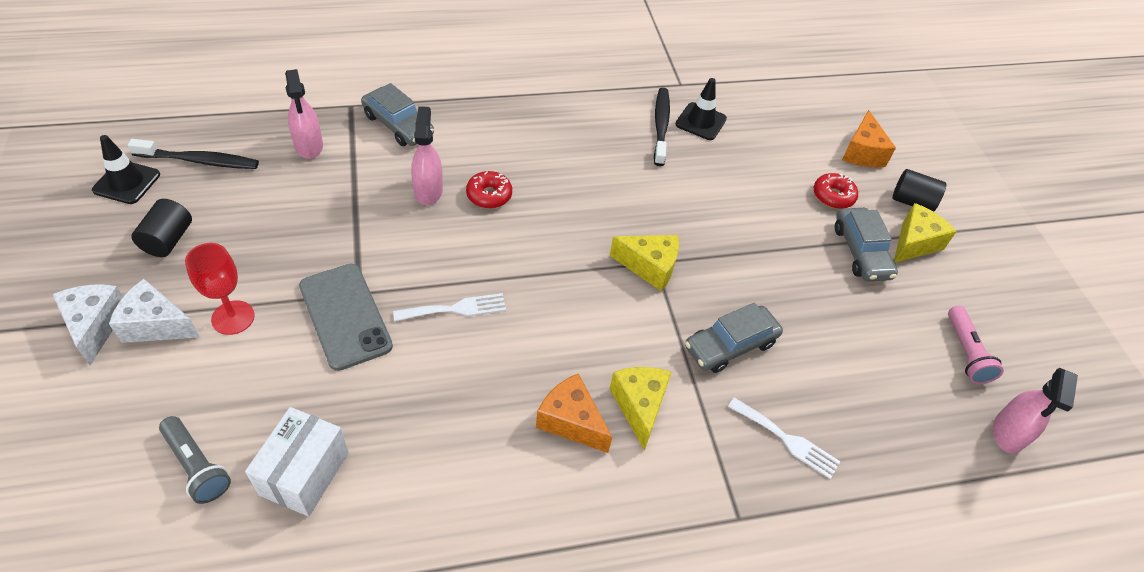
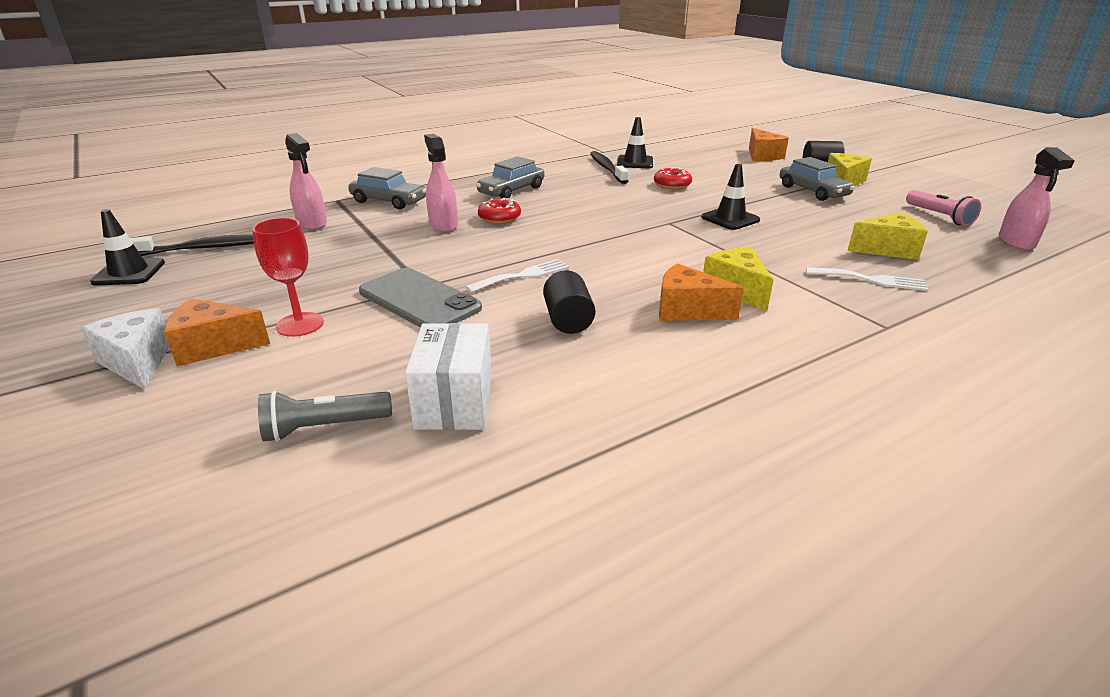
camera: 15 degrees left, 20 degrees down
white cheese [109,279,200,343] -> orange cheese [164,298,270,366]
black cylinder [131,199,192,257] -> black cylinder moved to [543,270,595,334]
grey flashlight [159,416,231,504] -> grey flashlight turned 135 degrees clockwise [258,391,392,442]
yellow cheese [610,235,679,291] -> yellow cheese moved to [847,212,928,260]
grey car [685,303,783,373] -> grey car moved to [476,156,544,199]
red donut [814,173,858,209] -> red donut moved to [654,167,692,190]
none -> black traffic cone [701,164,760,230]

